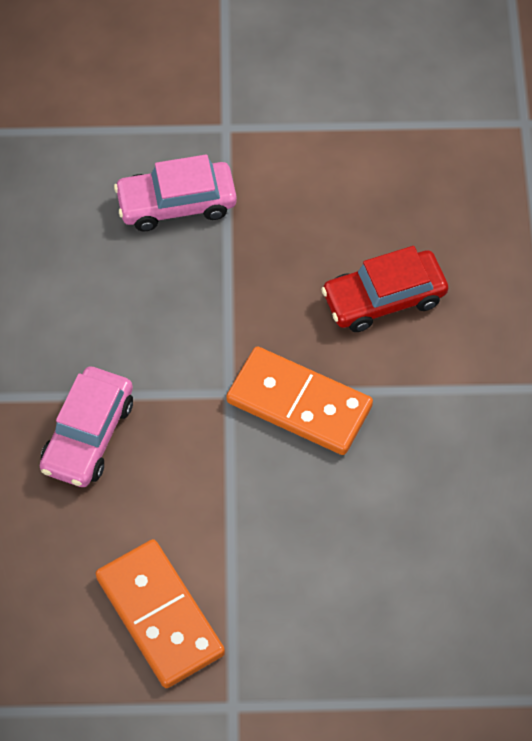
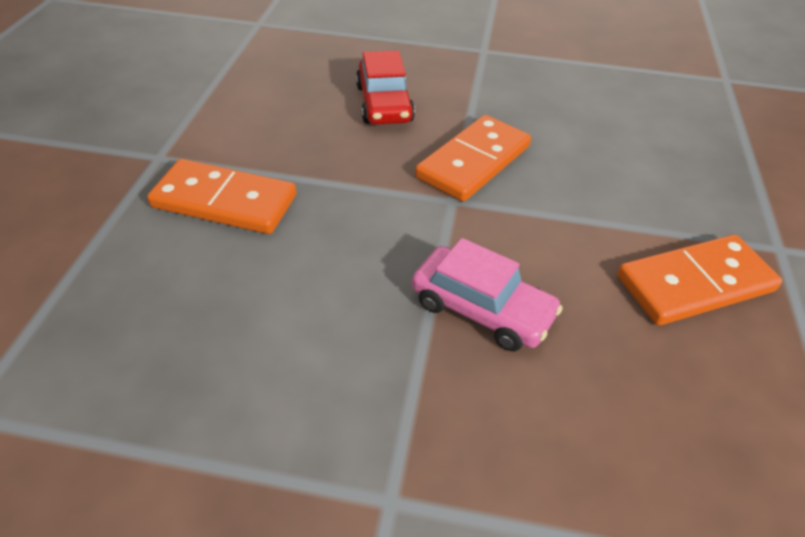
camera: 80 degrees left, 15 degrees down
pink car [114,154,237,232] -> orange domino [147,159,296,234]

